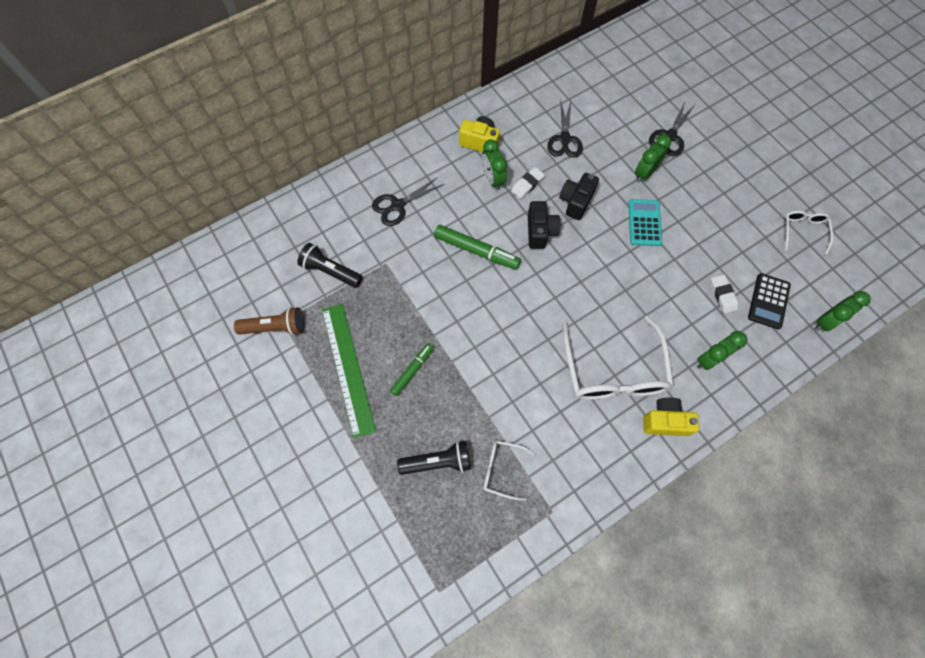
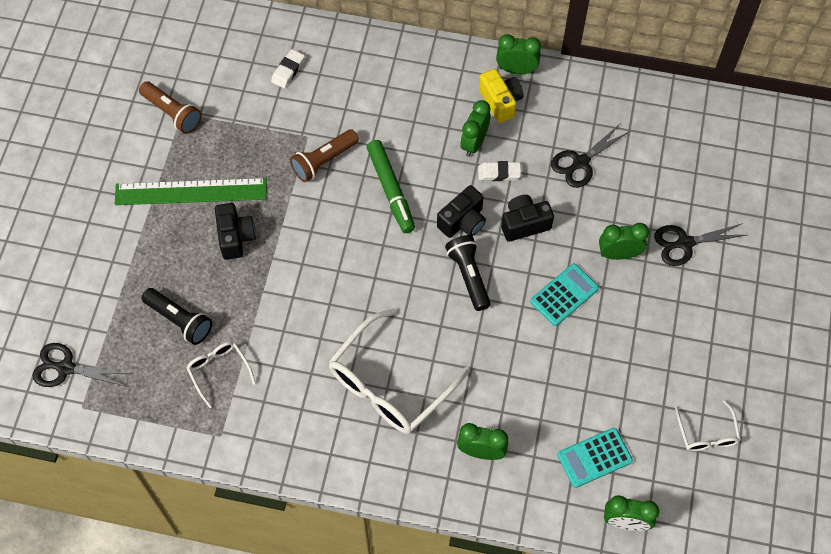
camera: 45 degrees right, 5 degrees down
black flashlight [297,243,362,288] -> black flashlight moved to [445,235,491,311]
green ruler [322,304,376,439] -> green ruler turned 60 degrees clockwise [115,178,267,205]
black scissors [372,177,444,226] -> black scissors moved to [32,343,132,387]
green marker [390,343,434,396] -> black camera [215,203,256,260]
yellow camera [643,398,699,436] -> none
white eraser [711,275,738,313] -> white eraser moved to [271,49,305,88]
black calculator [748,273,791,329] -> turquoise calculator [557,428,633,488]
white glasses [785,211,833,255] -> white glasses turned 120 degrees clockwise [675,400,741,451]
none -> brown flashlight [290,129,359,182]
none -> green clock [496,34,541,75]

